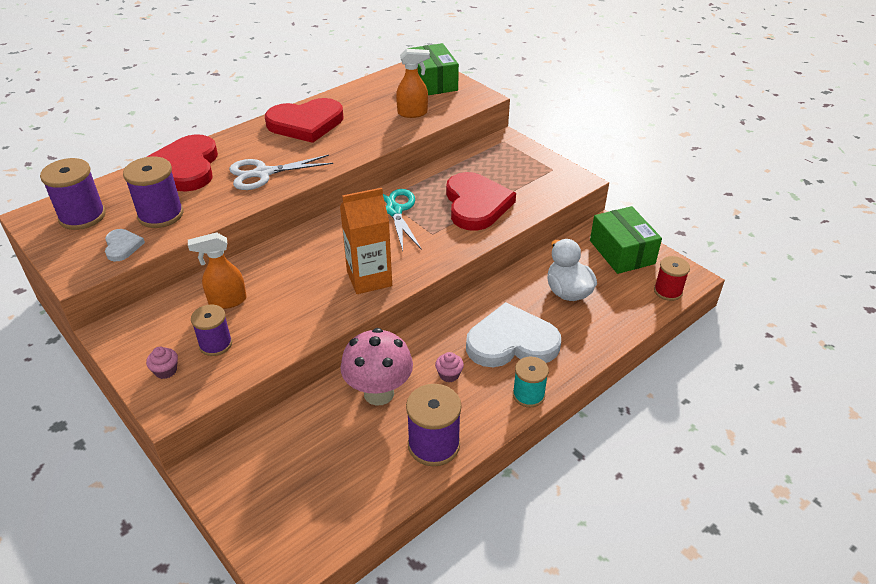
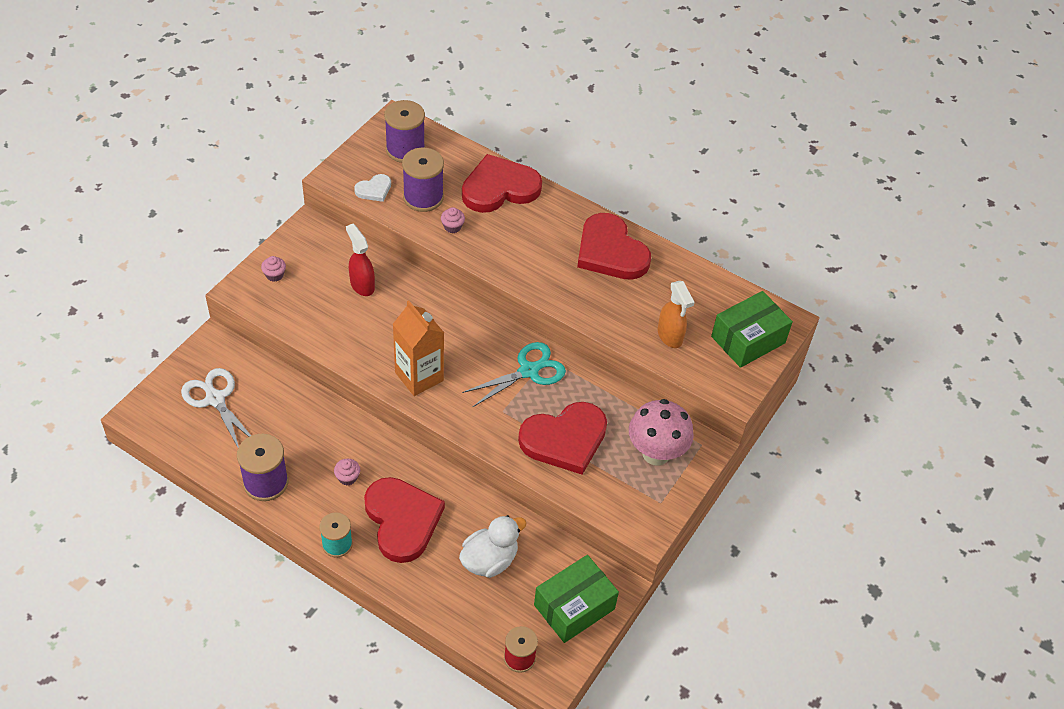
camera: 70 degrees right, 10 degrees up
orange spray bottle [188,232,247,309] -> red spray bottle [346,224,375,296]
purple spool [191,305,232,356] -> none
white scissors [229,155,333,190] -> white scissors moved to [181,368,251,447]
pink mushroom [340,328,413,406] -> pink mushroom moved to [629,399,694,466]
white heart [466,302,561,367] -> red heart [364,477,445,563]
none -> pink cupcake [441,207,465,233]

